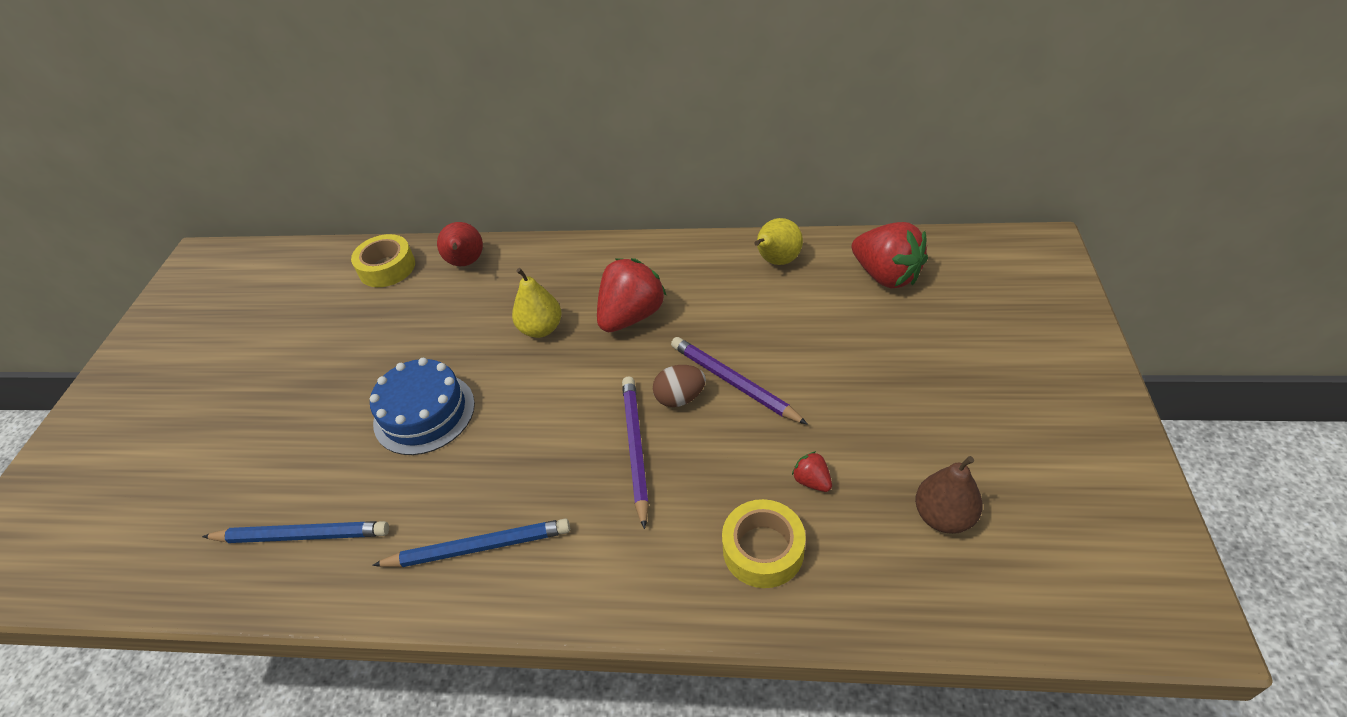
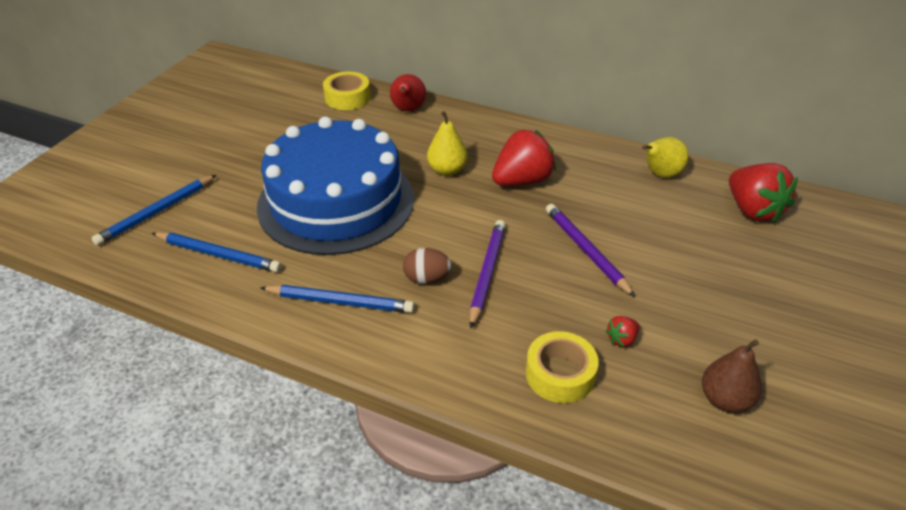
camera: 15 degrees right, 5 degrees down
blue cake [370,358,475,455] -> blue cake [257,117,414,255], size x1.91
brown egg [653,365,706,407] -> brown egg moved to [403,248,451,284]
red strawberry [792,451,832,492] -> red strawberry turned 105 degrees counterclockwise [606,316,640,347]
none -> blue pencil [92,175,216,246]

